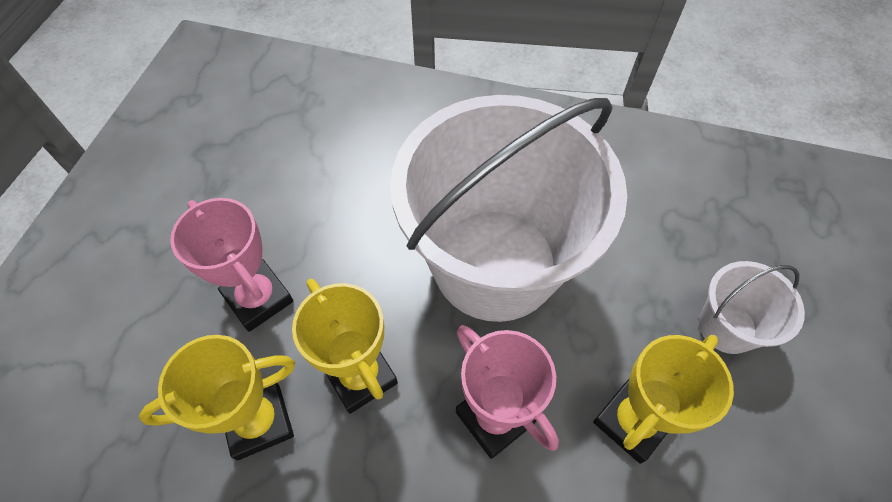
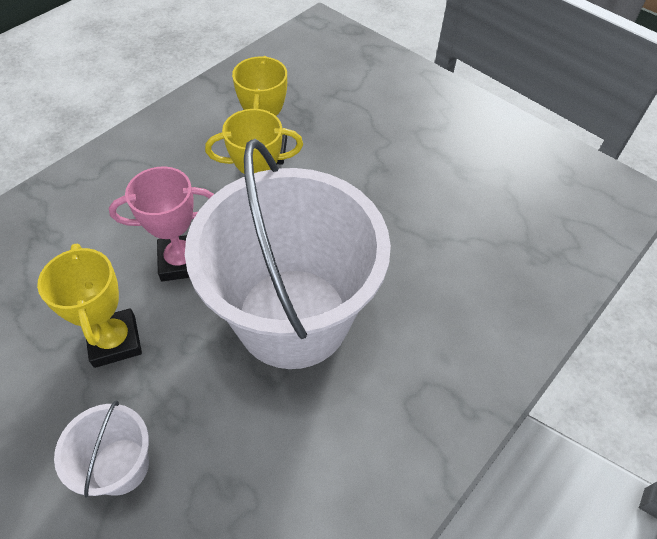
camera: 115 degrees right, 5 degrees down
pink trophy [170,198,293,332] -> none

